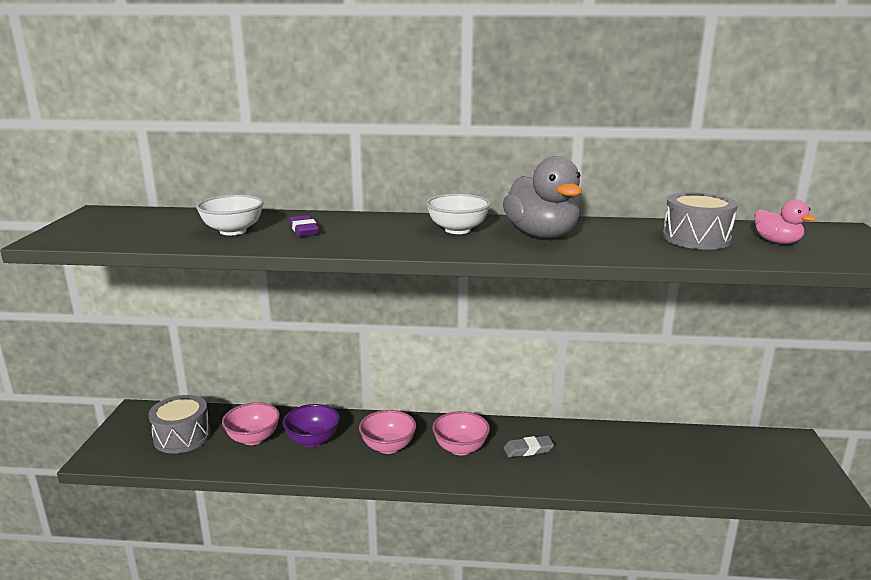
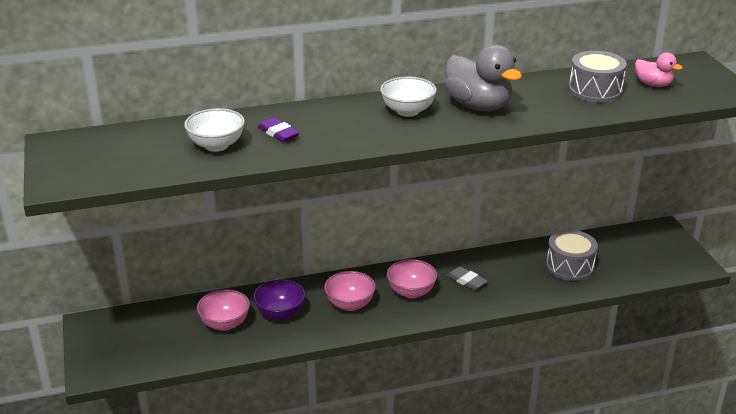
camera: 20 degrees left, 10 degrees up
grey drum [148,395,211,454] -> grey drum moved to [546,230,598,281]
grey eraser [504,436,554,457] -> grey eraser turned 75 degrees clockwise [447,266,487,290]

